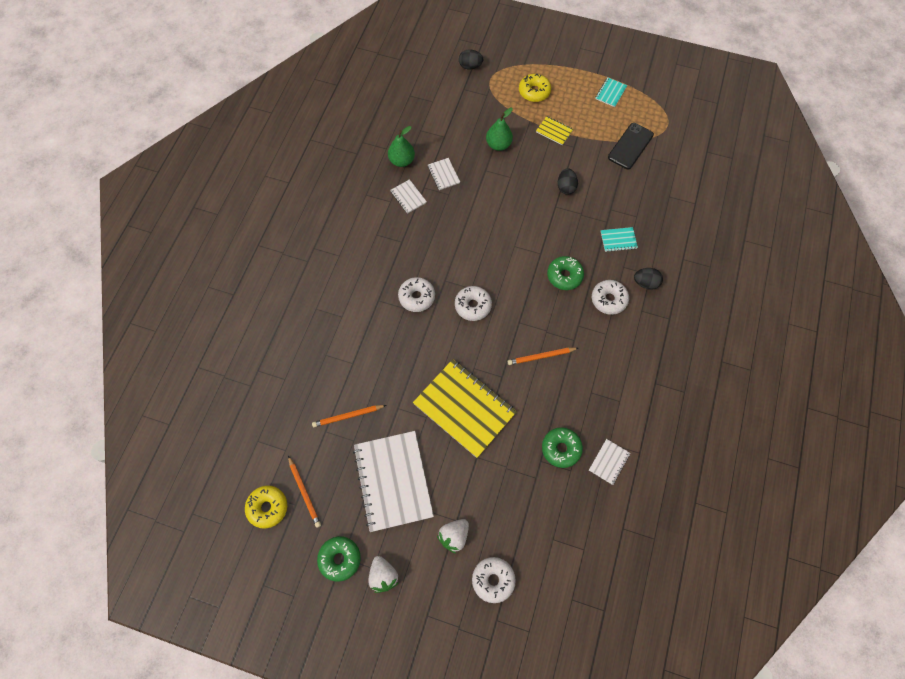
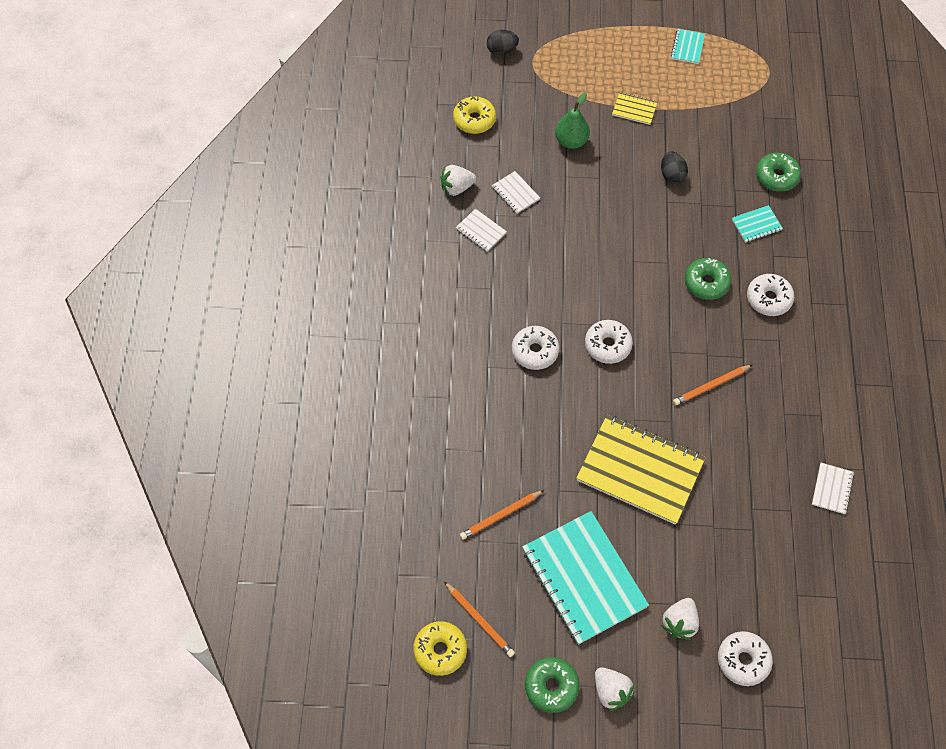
camera: 15 degrees left, 5 degrees down
white notebook [353,431,434,532] -> turquoise notebook [522,511,649,645]
green pear [388,126,415,167] -> white strawberry [441,165,476,196]
yellow donut [519,74,551,102] -> yellow donut moved to [453,96,496,134]
green donut [542,427,583,468] -> green donut moved to [756,153,801,192]
black phone [608,123,654,169] -> none
black egg [634,268,663,290] -> none

